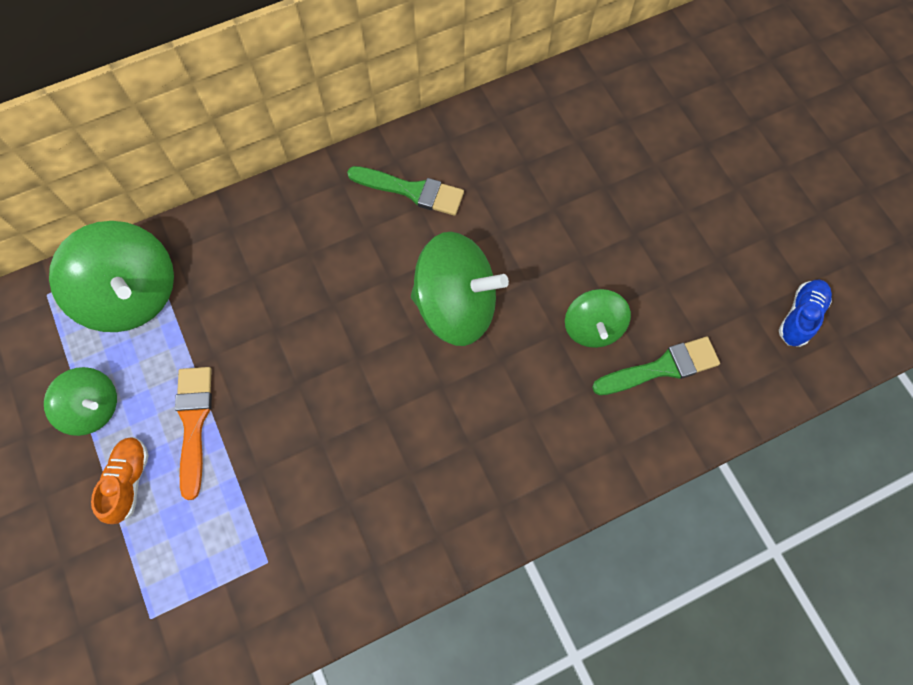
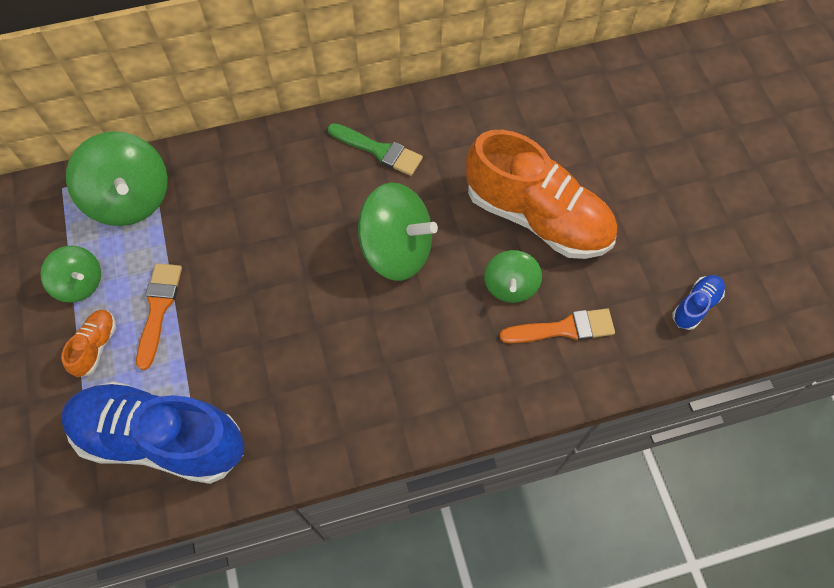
camera: 10 degrees right, 5 degrees down
green brush [592,337,720,395] -> orange brush [500,308,615,343]
none -> blue shoe [61,381,245,484]
none -> orange shoe [466,130,617,259]

